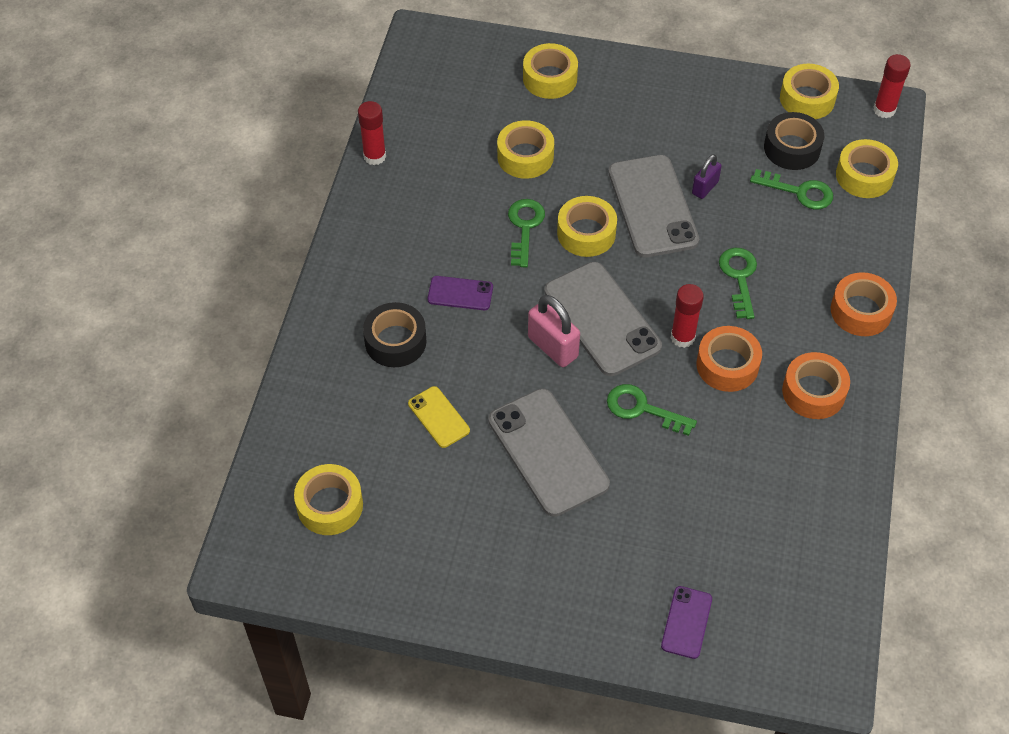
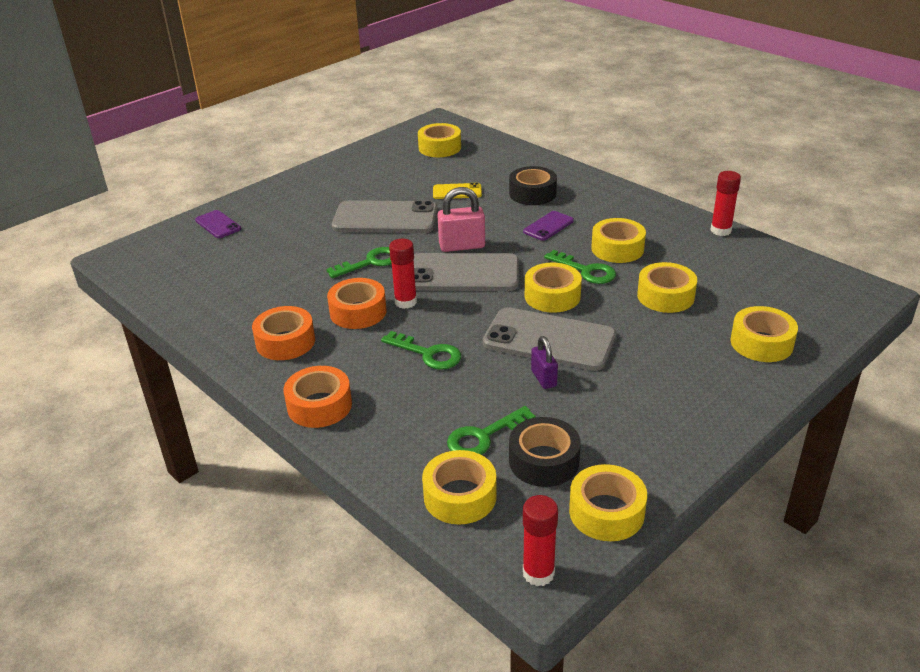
camera: 125 degrees right, 20 degrees down
none -> yellow tape [591,218,646,263]

